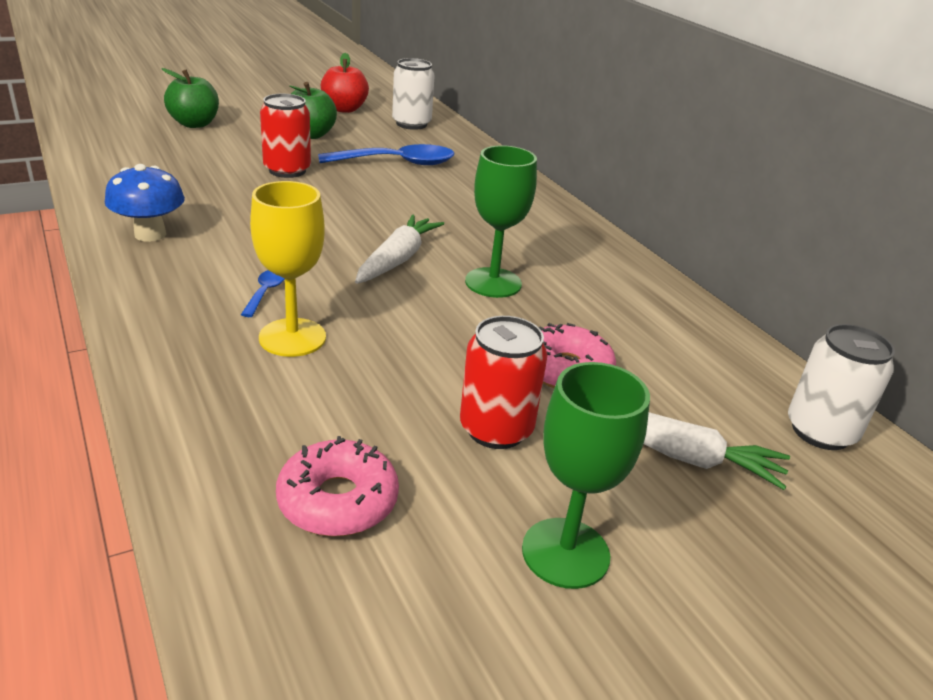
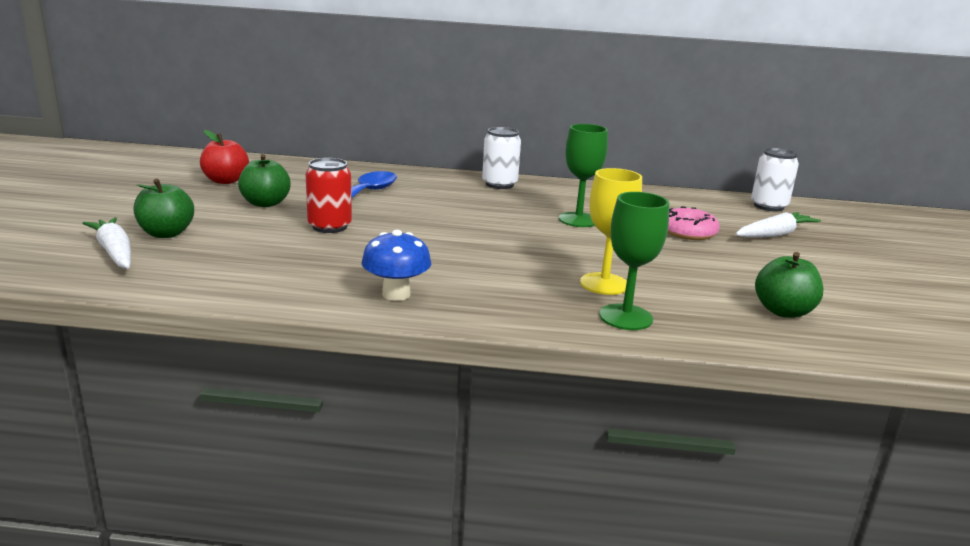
camera: 55 degrees left, 10 degrees down
blue spoon [241,270,285,317] -> none
pink donut [276,436,399,537] -> green apple [755,252,824,318]
white carrot [355,214,444,284] -> white carrot moved to [83,217,131,268]
white can [392,58,435,130] -> white can moved to [482,127,521,189]
red can [460,316,548,449] -> none
green goblet [522,362,650,589] -> green goblet moved to [599,192,669,330]

